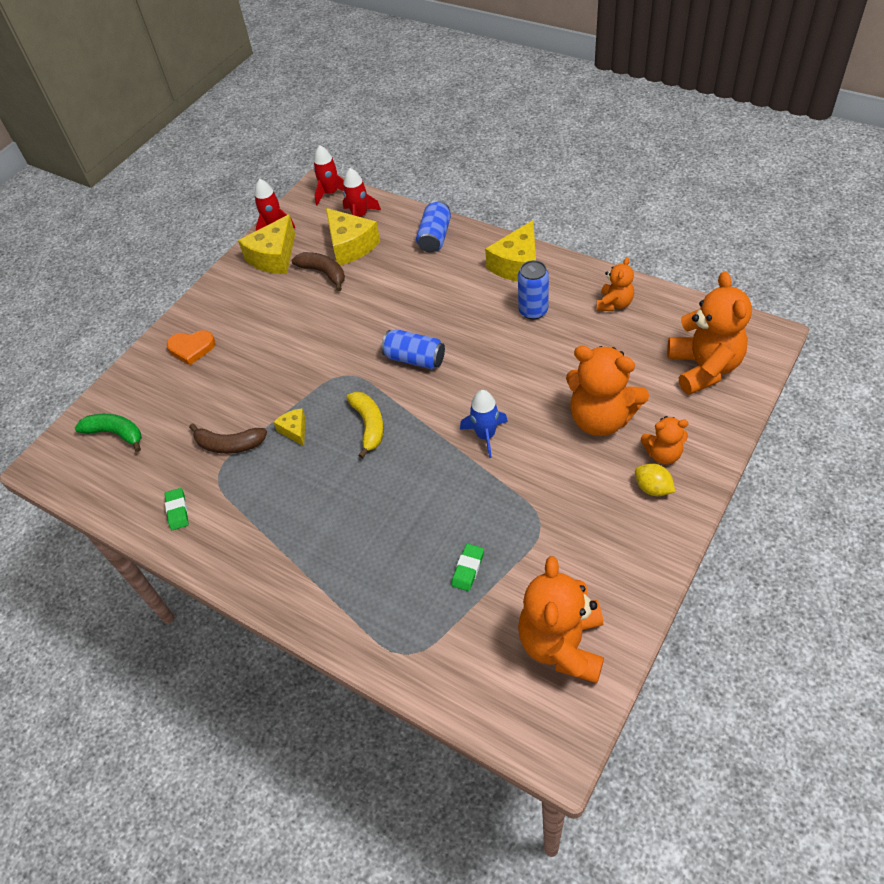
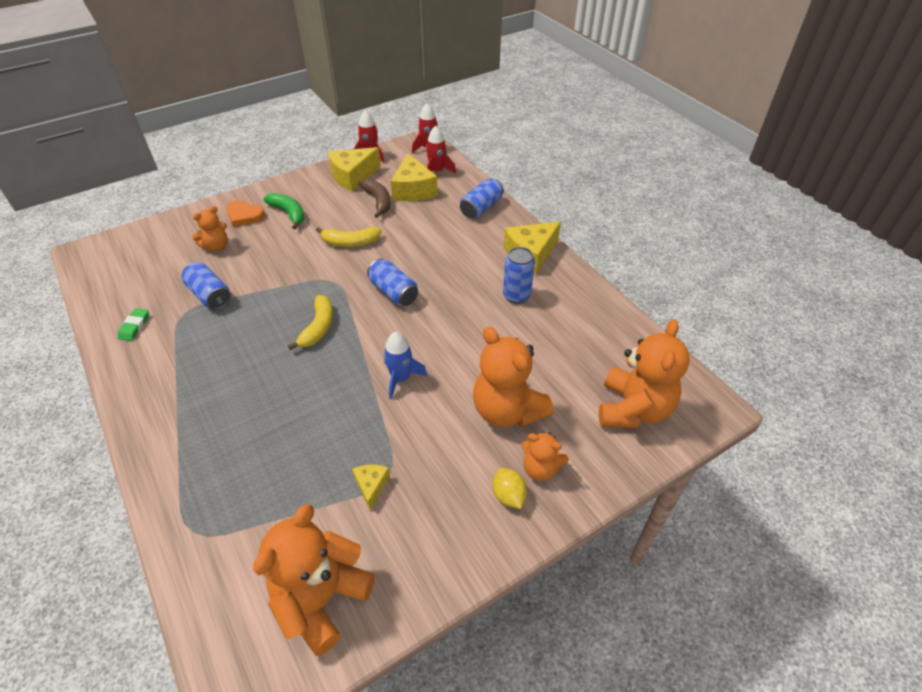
camera: 20 degrees right, 5 degrees down
green banana [75,414,142,452] -> green banana moved to [263,193,305,229]
brown banana [189,423,267,454] -> blue can [181,262,231,310]
yellow cheese [273,408,306,446] -> yellow cheese moved to [352,465,390,510]
green eraser [451,544,484,591] -> none
orange teddy bear [596,257,634,311] -> orange teddy bear moved to [192,206,228,251]
none -> yellow banana [316,227,381,247]

